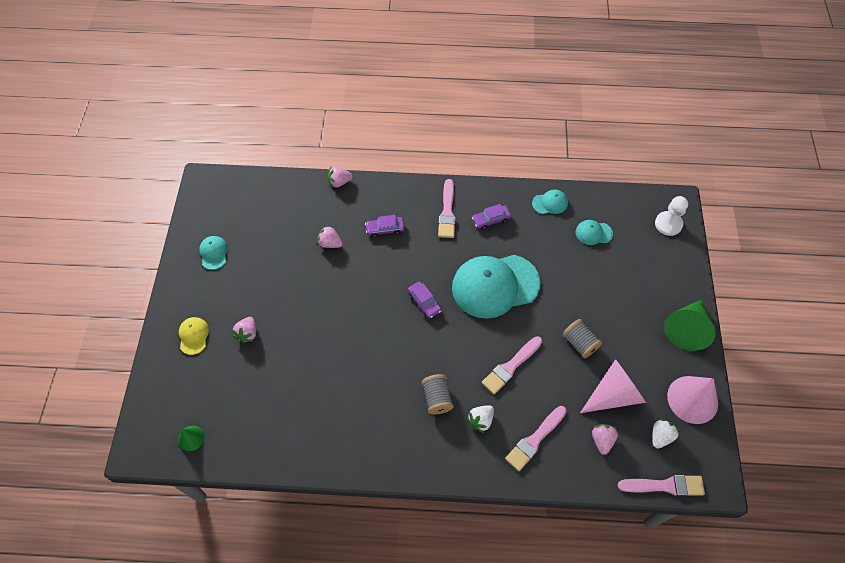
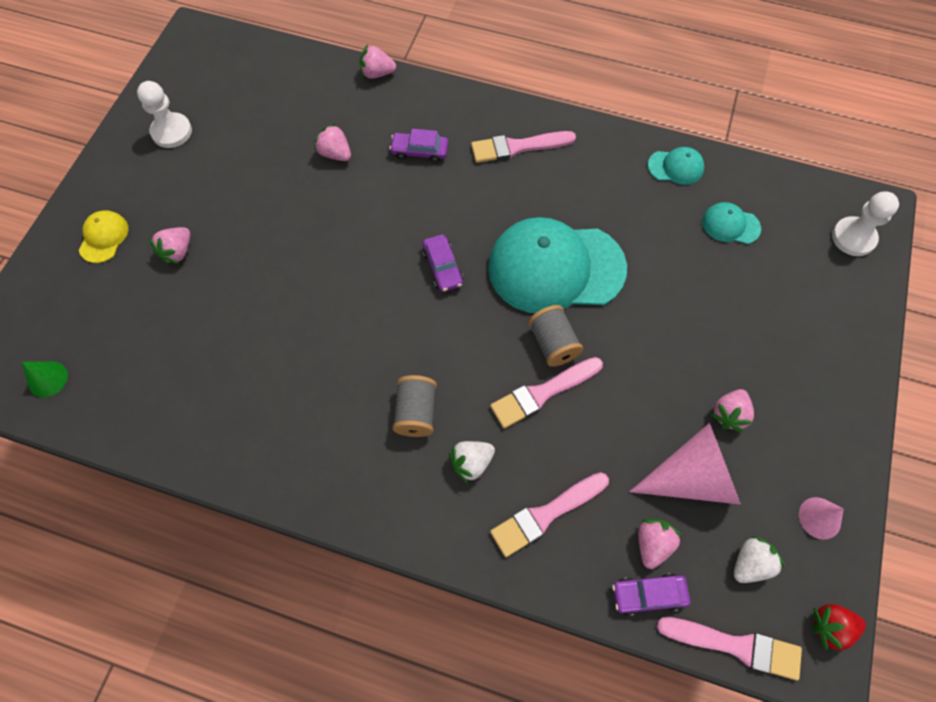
camera: 15 degrees right, 5 degrees up
turquoise cap [199,236,228,270] -> white pawn [137,81,192,148]
pink brush [438,179,456,238] -> pink brush turned 60 degrees clockwise [471,131,576,163]
purple car [472,204,511,230] -> purple car moved to [612,573,690,616]
grey spool [563,319,602,358] -> grey spool moved to [528,305,583,367]
green cone [664,300,716,351] -> none
pink cone [667,376,718,424] -> pink cone [799,497,844,540], size x0.50
none -> pink strawberry [711,389,754,432]
none -> red strawberry [812,604,866,651]

